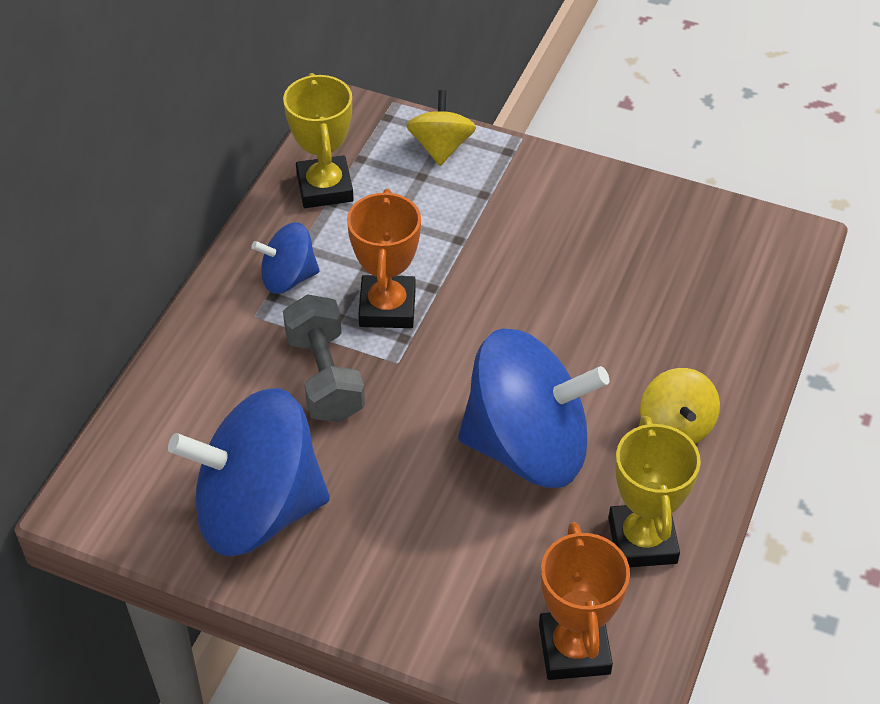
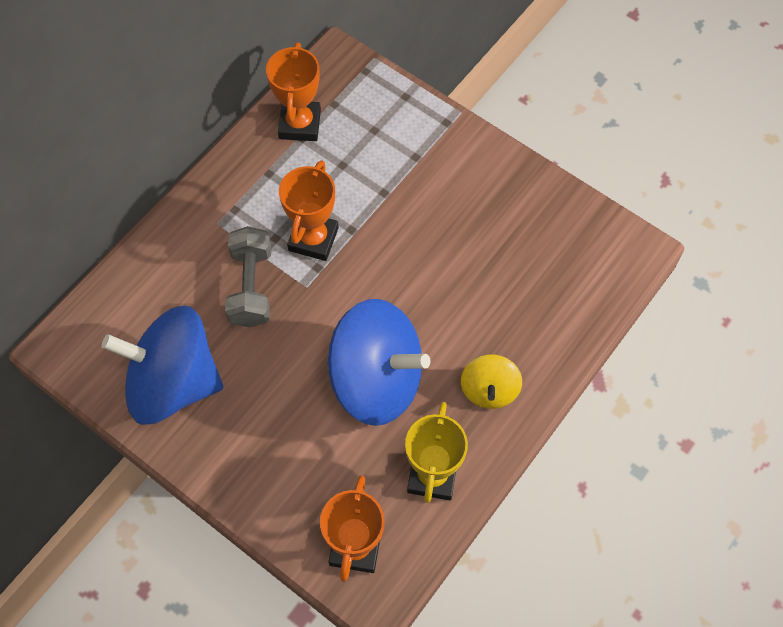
camera: 15 degrees right, 15 degrees up
blue spinning top [251,222,320,294] -> none
yellow trophy [283,73,354,208] -> orange trophy [266,42,321,141]
yellow spinning top [406,90,476,166] -> none

